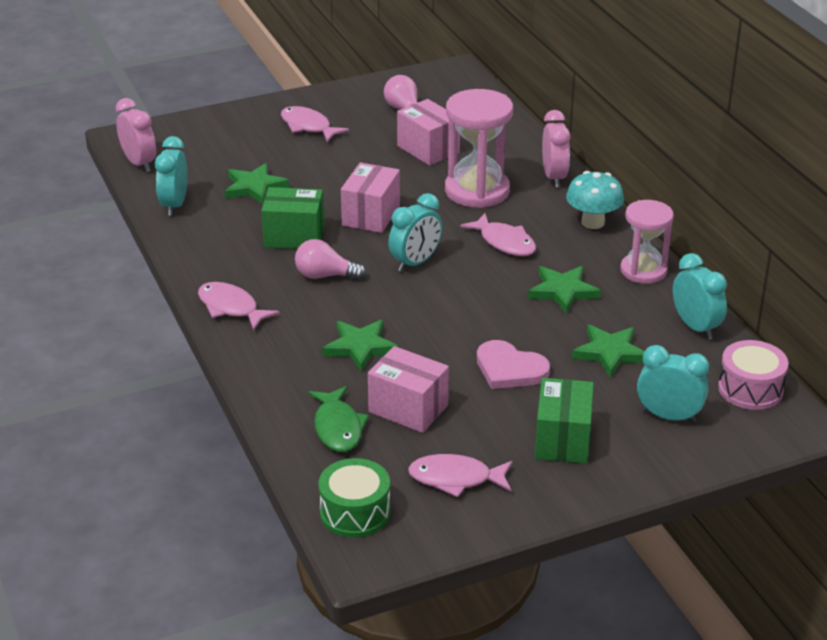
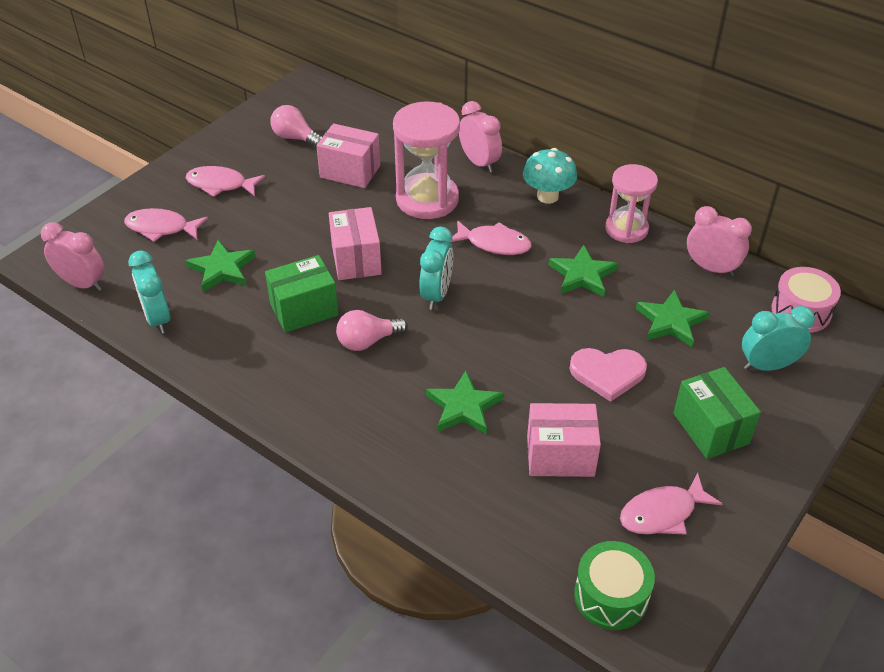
camera: 30 degrees left, 10 degrees up
pink fish [198,282,279,331] -> pink fish moved to [124,208,208,242]
green fish [308,386,369,452] -> none
turquoise clock [673,253,727,339] -> pink clock [687,206,752,277]

